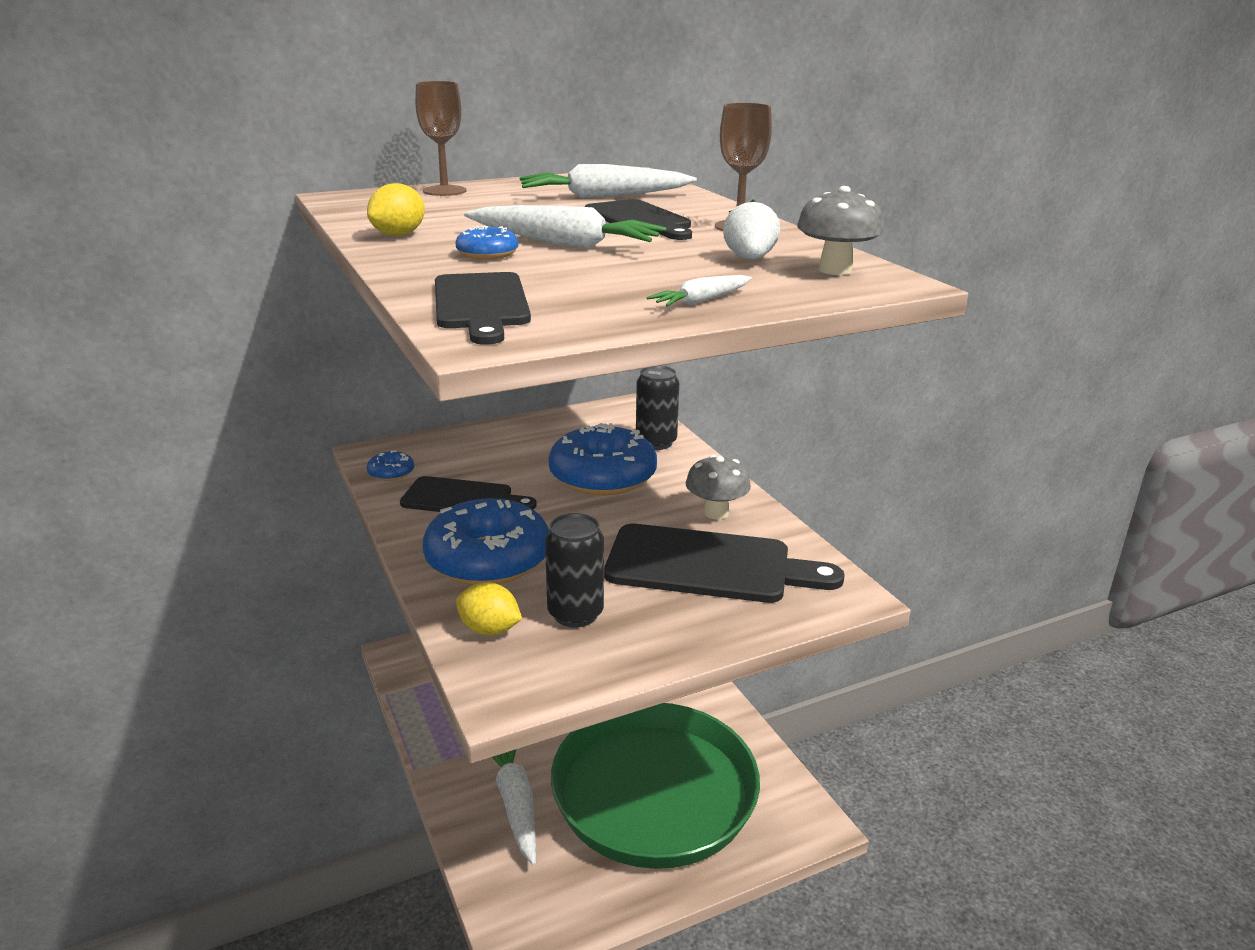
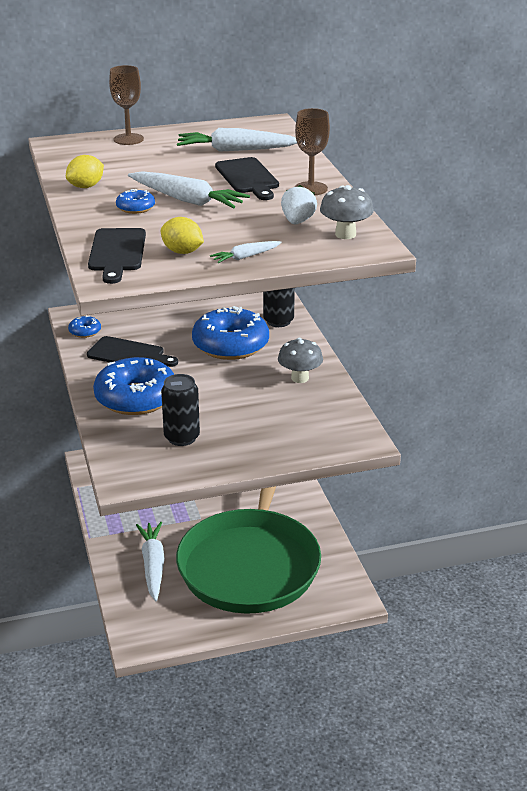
camera: 10 degrees right, 5 degrees up
yellow lemon [456,582,522,636] -> yellow lemon moved to [161,217,204,254]
black cutting board [604,524,845,603] -> none

